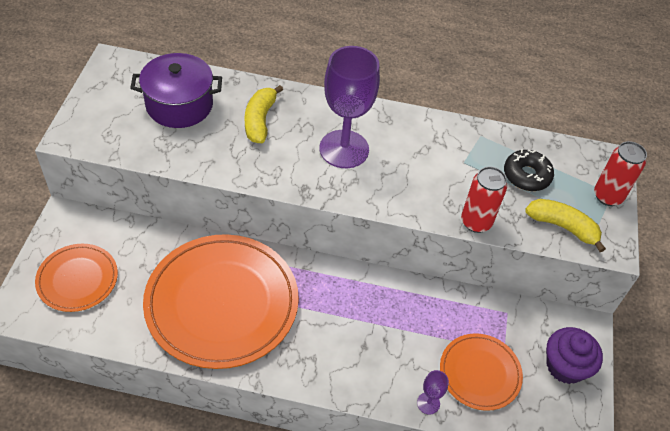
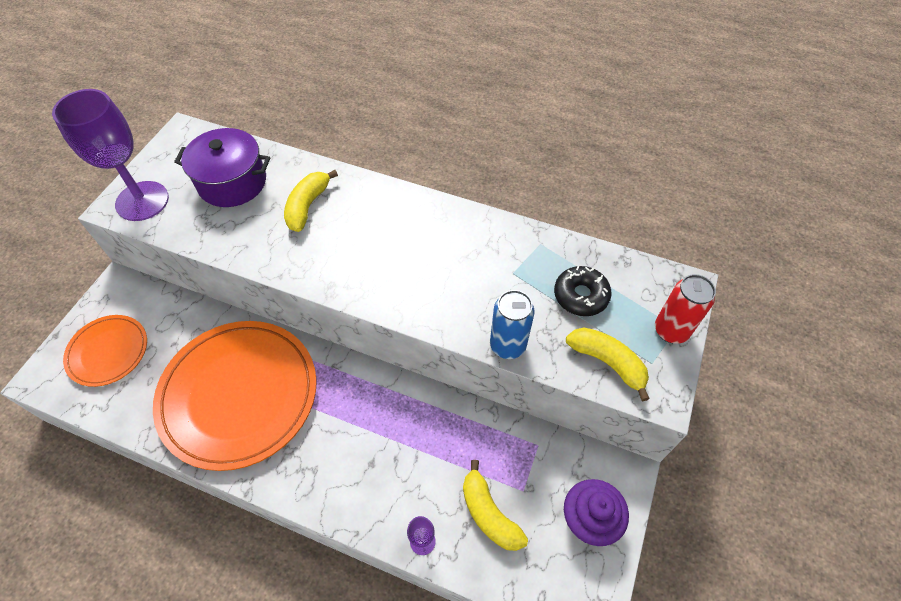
camera: 15 degrees right, 5 degrees up
purple goblet [320,46,380,168] -> purple goblet moved to [52,89,169,221]
orange plate [440,333,523,411] -> yellow banana [463,460,528,551]
red can [461,167,507,233] -> blue can [490,290,535,359]

